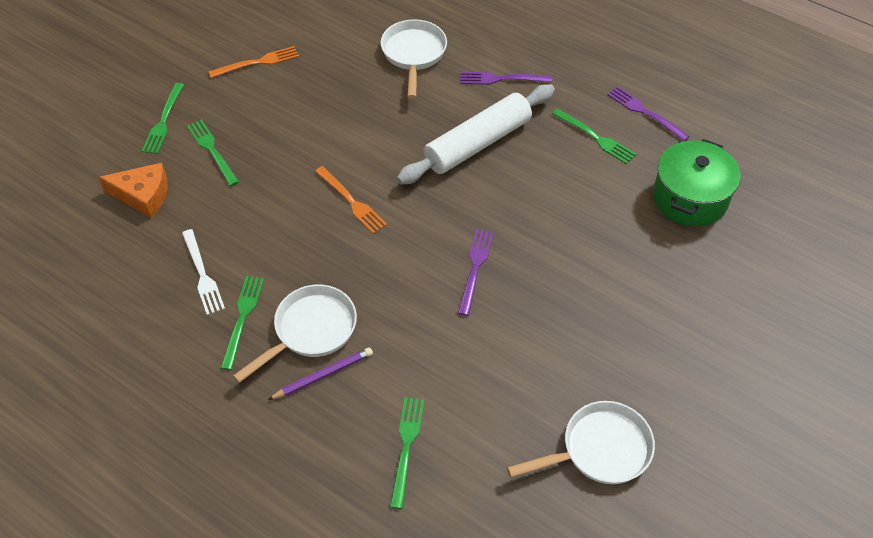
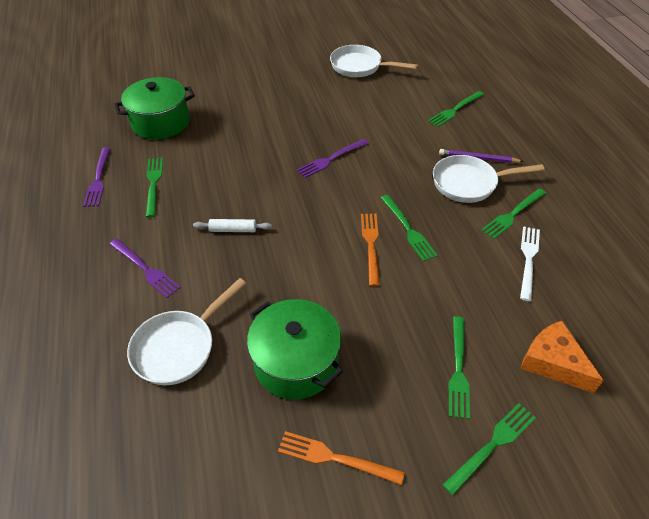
camera: 140 degrees left, 5 degrees down
white rolling pin [397,84,555,184] -> white rolling pin [193,219,272,232], size x0.41
none -> green pot [247,299,343,400]
none -> green fork [381,195,438,261]

